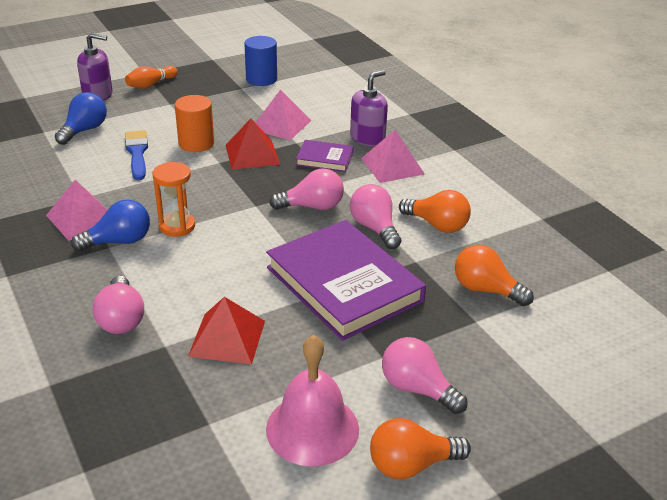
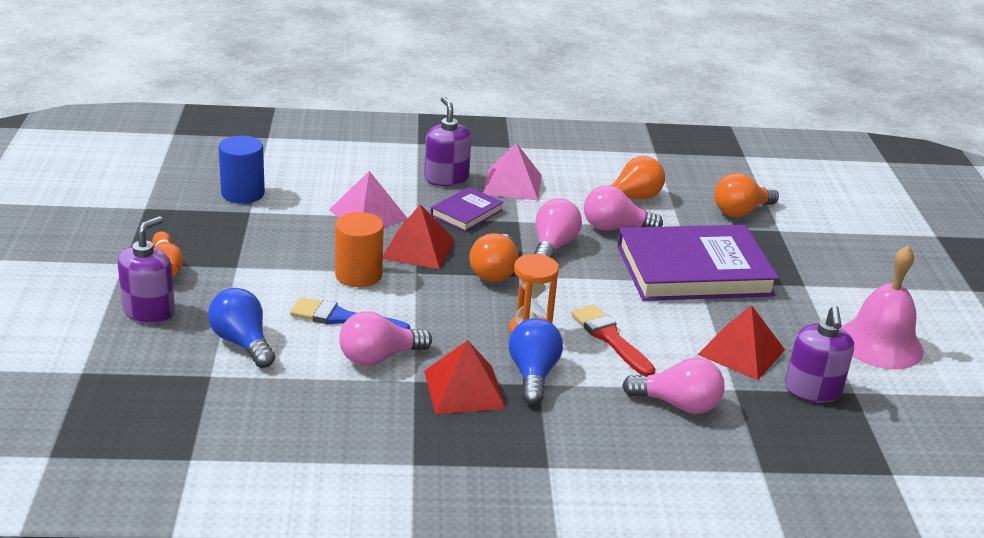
camera: 65 degrees left, 5 degrees down
pink pyramid [46,180,108,241] -> red pyramid [424,340,506,414]
orange light bulb [370,418,471,479] -> orange light bulb moved to [470,233,519,282]
pink light bulb [382,337,467,414] -> pink light bulb moved to [339,311,432,366]
none -> red brush [571,304,655,376]
none -> purple soap dispenser [785,306,854,403]

